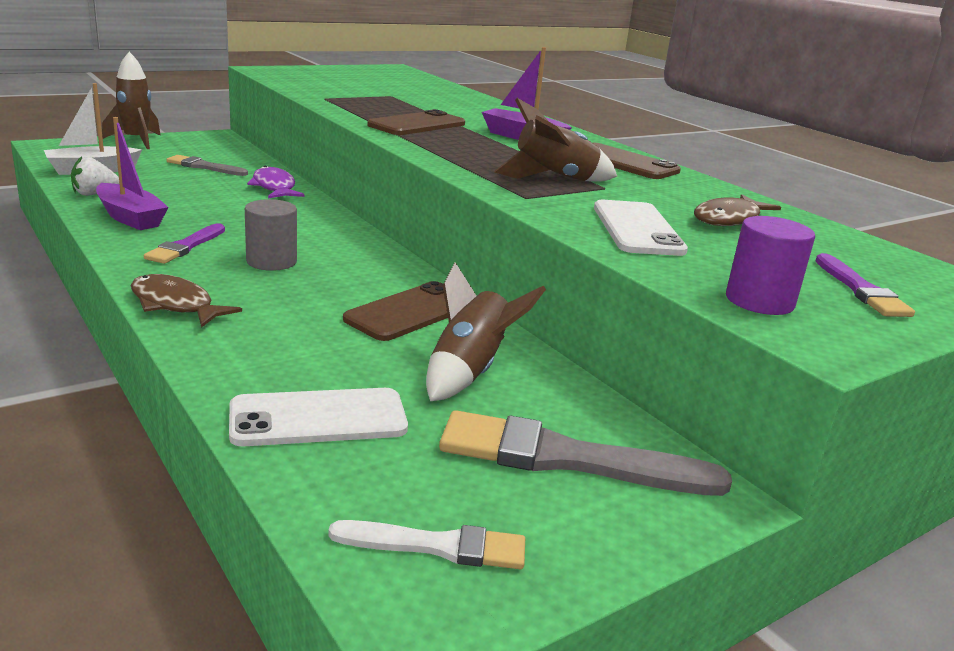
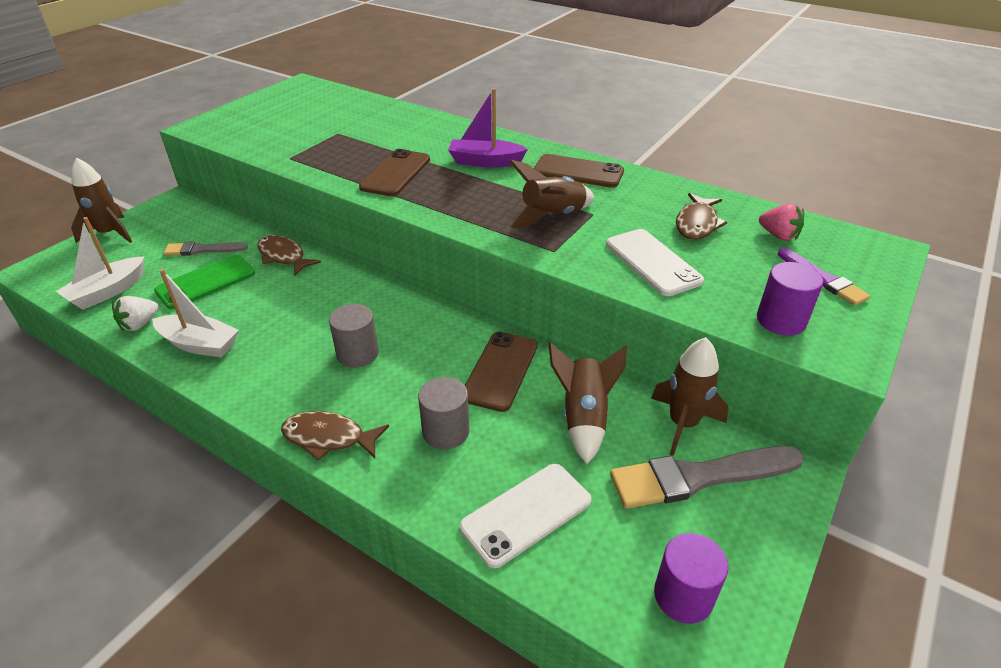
camera: 20 degrees left, 15 degrees up
purple boat [96,117,168,230] -> white boat [152,269,239,358]
purple brush [144,223,225,264] -> none
purple fish [247,166,305,198] -> brown fish [257,235,321,276]
white brush [328,520,525,569] -> purple cylinder [654,533,728,624]
none -> green phone [154,255,255,309]
none -> grey cylinder [418,377,469,449]
none -> brown rocket [651,337,729,456]
none -> pink strawberry [759,203,804,241]

